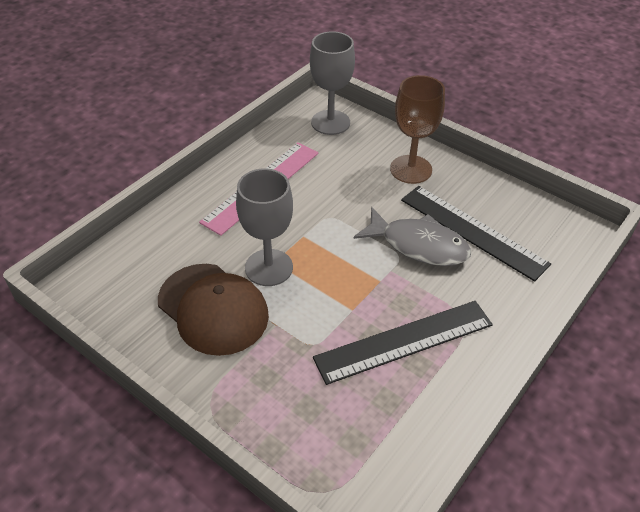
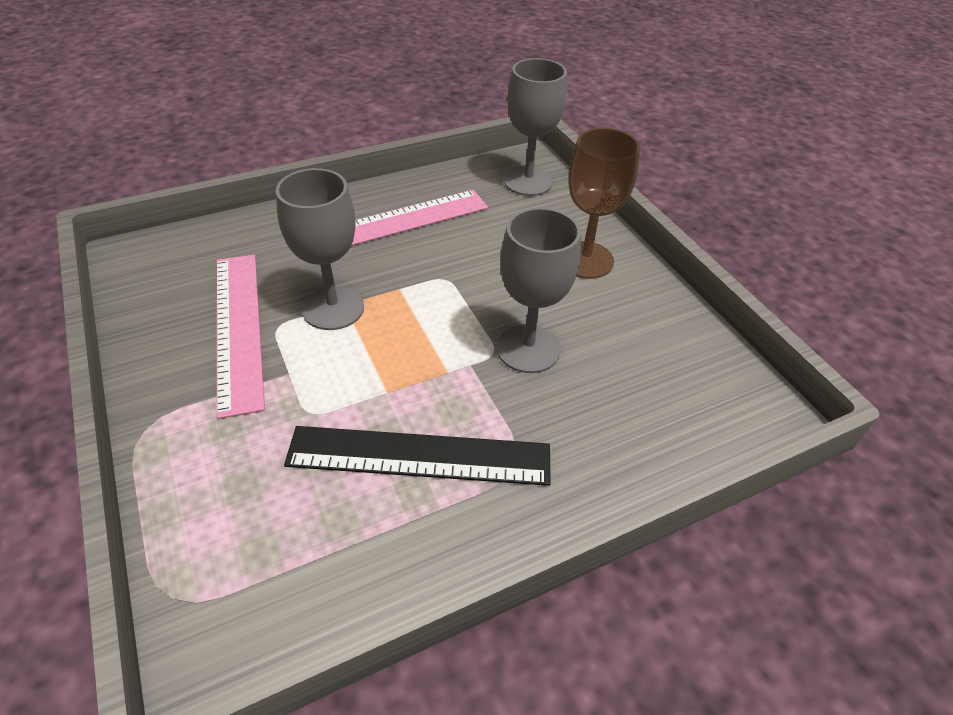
camera: 25 degrees right, 0 degrees up
brown cap [158,264,269,356] -> pink ruler [217,255,265,419]
grey fish [354,207,471,266] -> grey goblet [497,208,581,373]
black ruler [401,186,551,282] -> none

